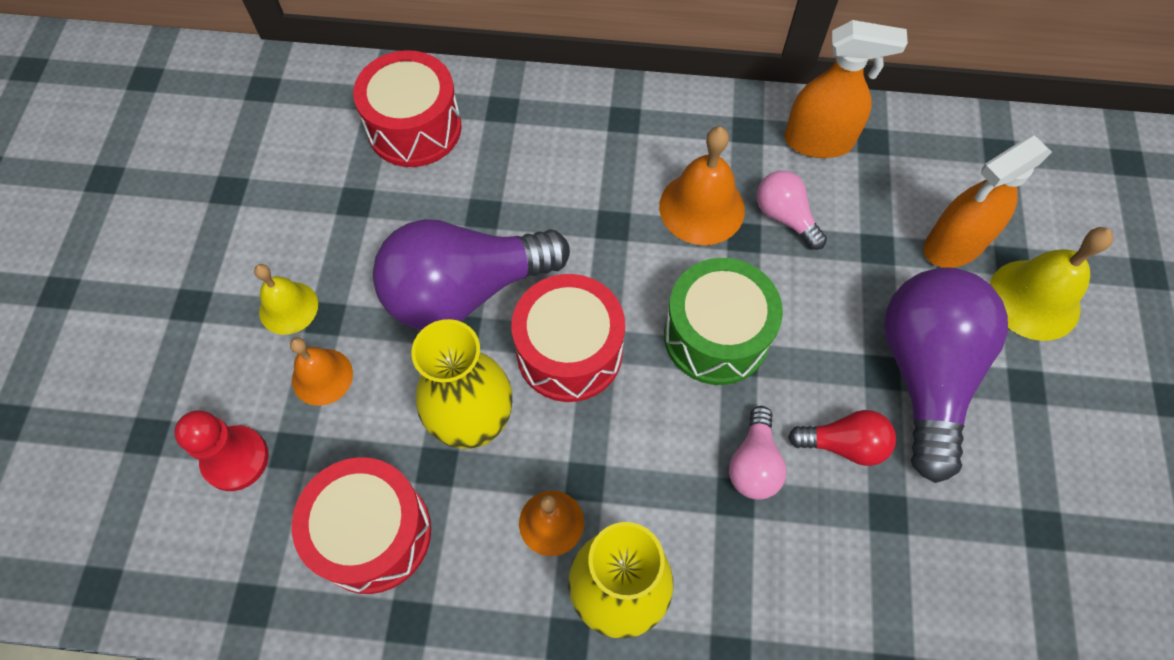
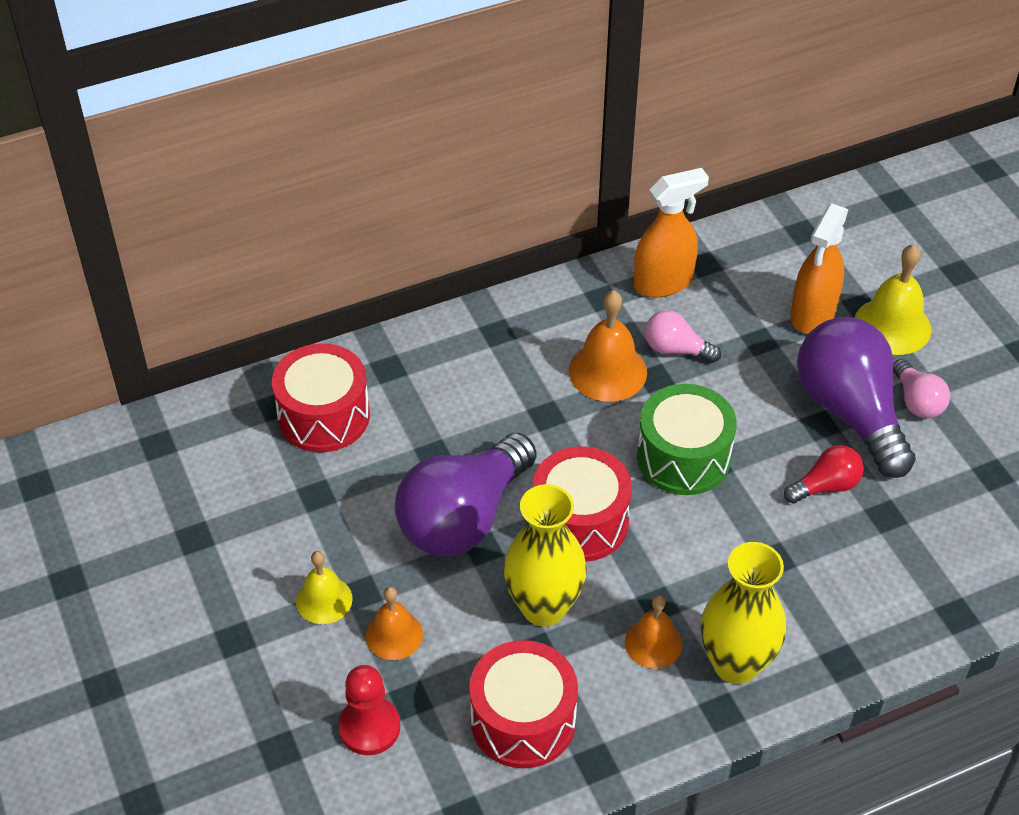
camera: 30 degrees left, 15 degrees down
pink light bulb [729,406,787,500] -> pink light bulb moved to [893,359,950,418]

